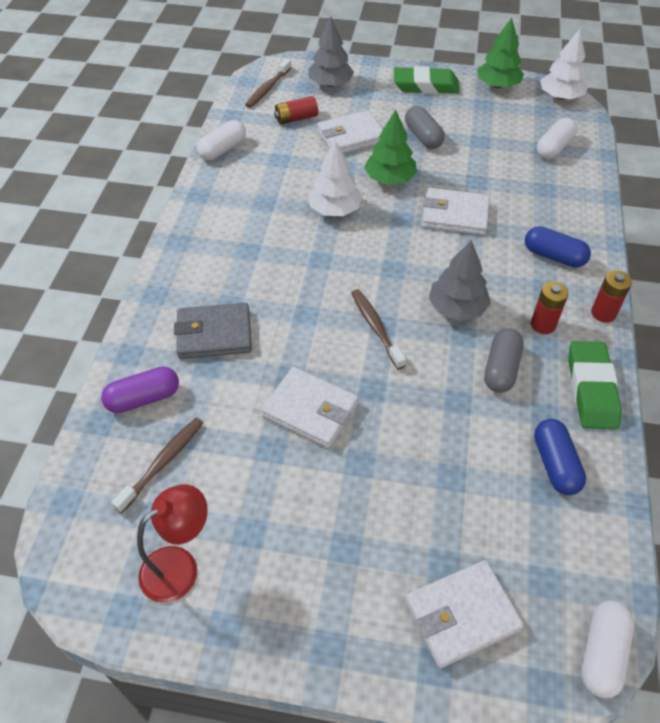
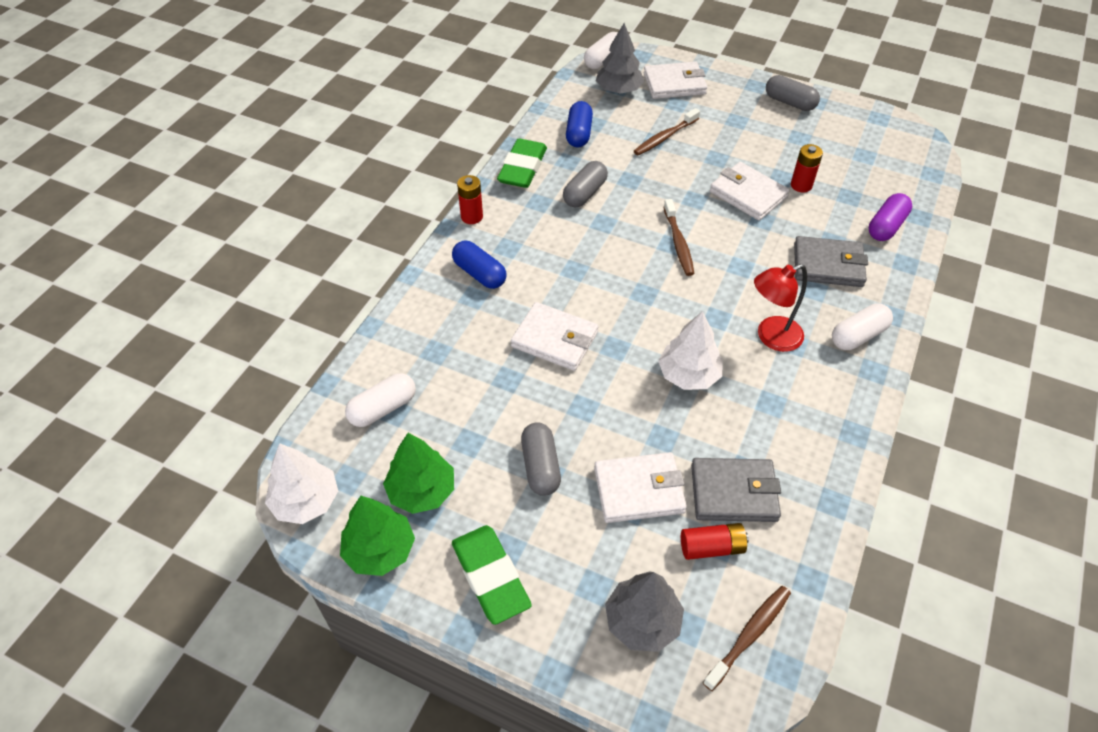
camera: 165 degrees left, 0 degrees up
purple capsule [101,366,179,413] -> purple capsule turned 45 degrees counterclockwise [869,193,912,241]
brown toothbrush [111,418,203,513] -> brown toothbrush moved to [634,108,700,155]
red lamp [137,484,208,603] -> red lamp moved to [754,264,807,352]
white capsule [197,120,246,160] -> white capsule moved to [832,303,893,350]
green tree [364,109,417,185] -> green tree moved to [383,433,454,514]
green eraser [394,66,460,94] -> green eraser turned 45 degrees clockwise [452,525,532,625]
grey tree [428,240,491,321] -> grey tree moved to [596,23,645,94]
red battery [531,282,569,334] -> red battery moved to [791,144,823,193]
none -> grey wallet [691,458,781,522]
none -> grey capsule [766,75,820,111]

